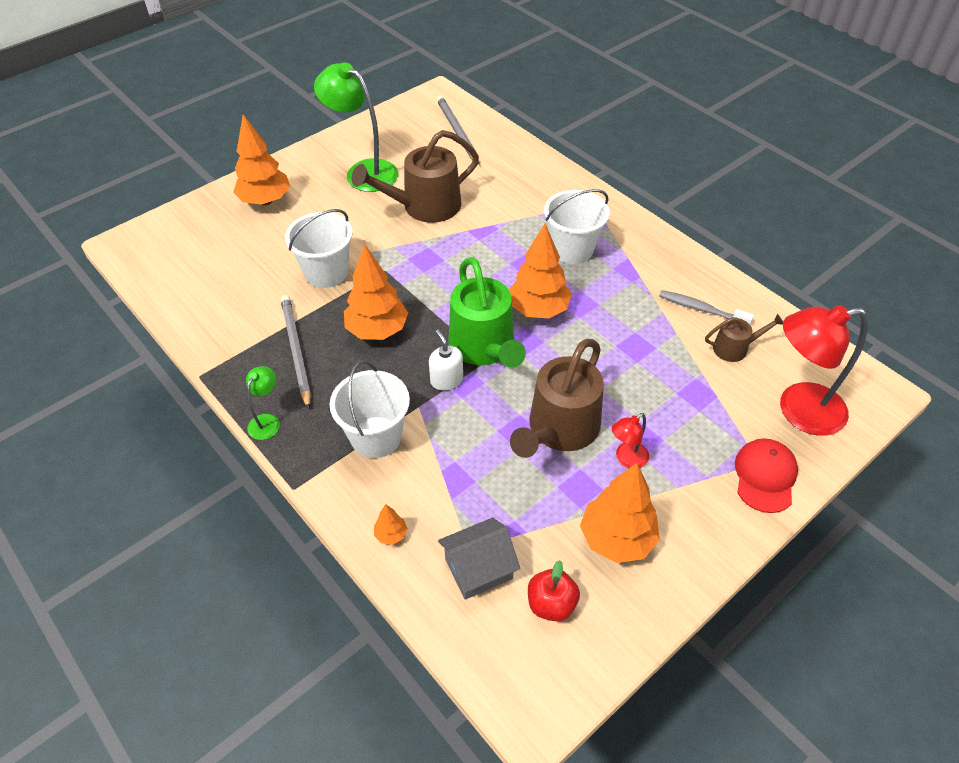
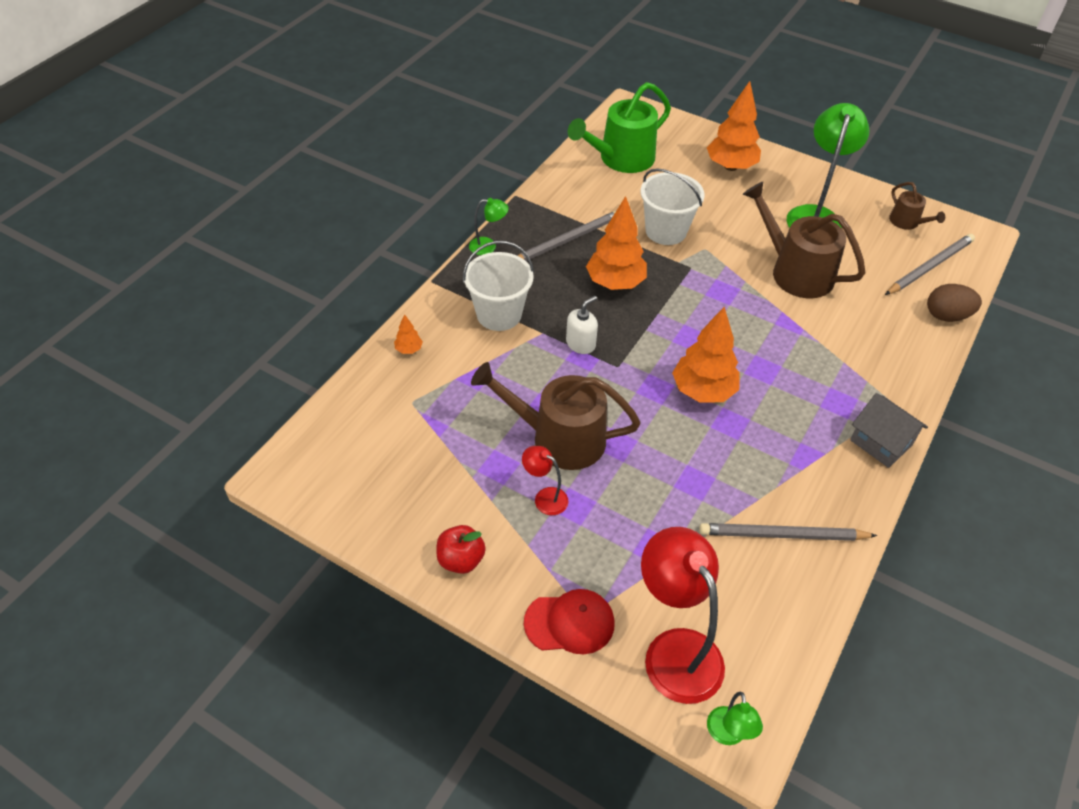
camera: 70 degrees right, 0 degrees up
grey house [438,518,520,600] -> grey house moved to [850,393,928,468]
green watering can [448,257,526,368] -> green watering can moved to [568,82,671,173]
red apple [528,560,580,622] -> red apple moved to [436,525,486,574]
white bucket [544,189,610,264] -> none
orange tree [580,463,660,563] -> none
grey toothbrush [659,290,754,325] -> grey pencil [699,523,877,541]
brown watering can [705,314,783,362] -> brown watering can moved to [889,182,945,230]
none -> green lamp [707,692,763,745]
none -> brown egg [927,284,982,322]

